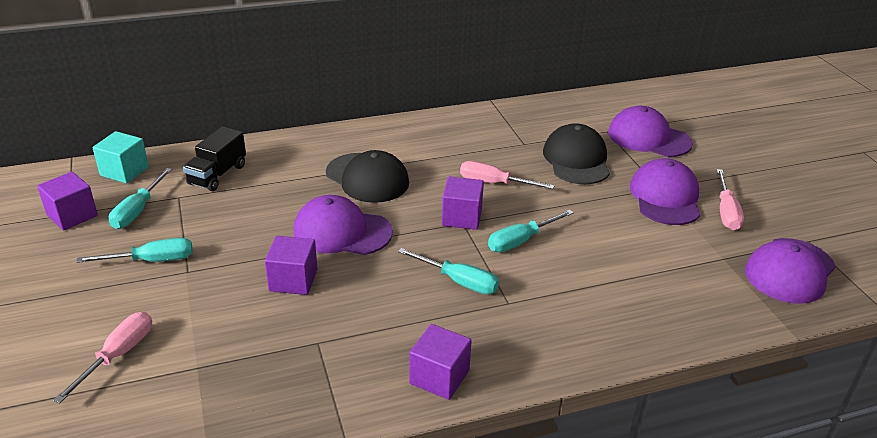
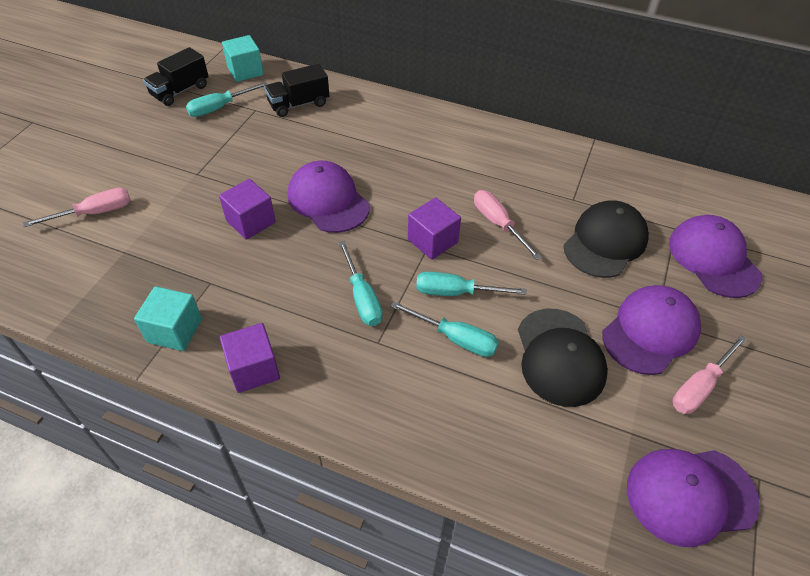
camera: 40 degrees right, 15 degrees up
purple cube [37,172,98,230] -> black truck [143,47,209,106]
turquoise screwdriver [76,238,193,263] -> turquoise screwdriver moved to [390,301,499,357]
black cap [326,150,409,203] -> black cap moved to [518,309,608,407]
none -> turquoise cube [134,286,202,351]

